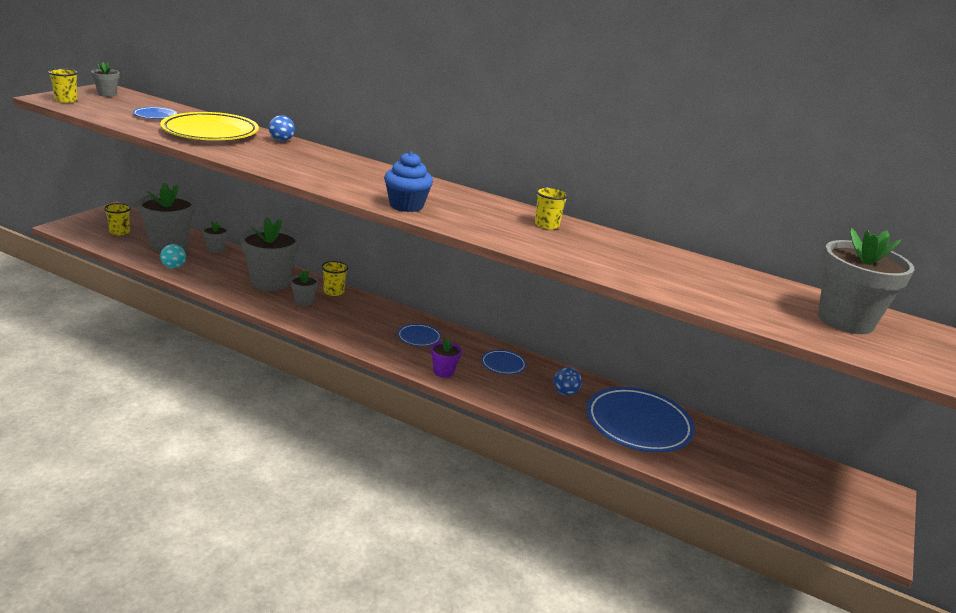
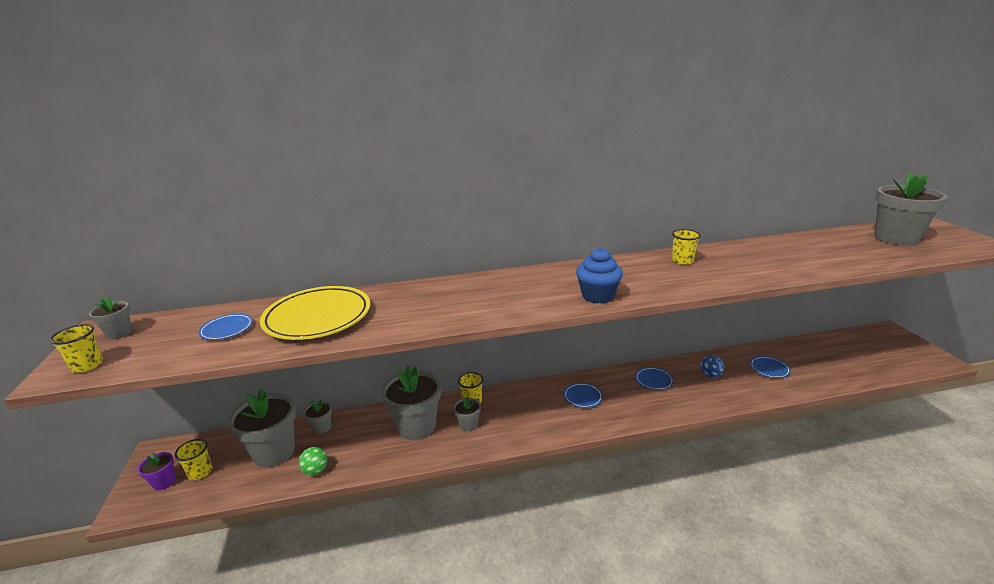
camera: 35 degrees left, 0 degrees up
turquoise ball [160,244,186,268] -> green ball [299,447,327,475]
blue ball [269,115,295,141] -> none
purple flower pot [431,338,462,378] -> purple flower pot moved to [138,452,175,490]
blue plate [587,387,695,452] -> blue plate [750,356,791,378], size x0.46

